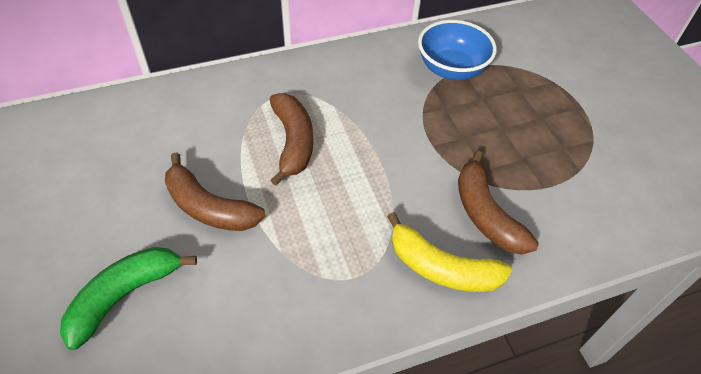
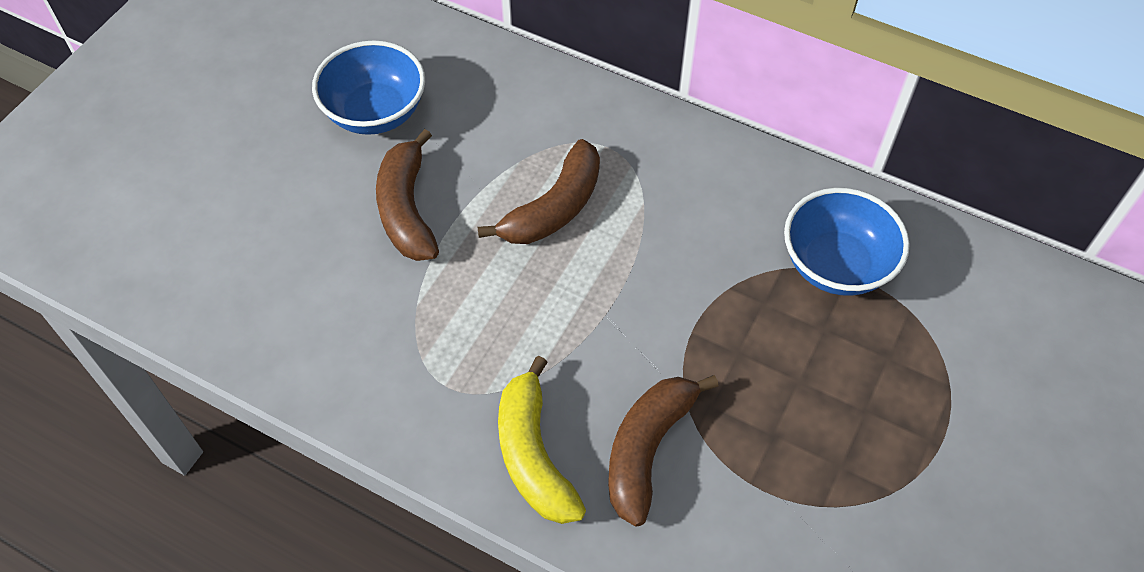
camera: 50 degrees right, 5 degrees up
green banana [60,247,197,350] -> none
none -> blue bowl [312,40,425,135]

